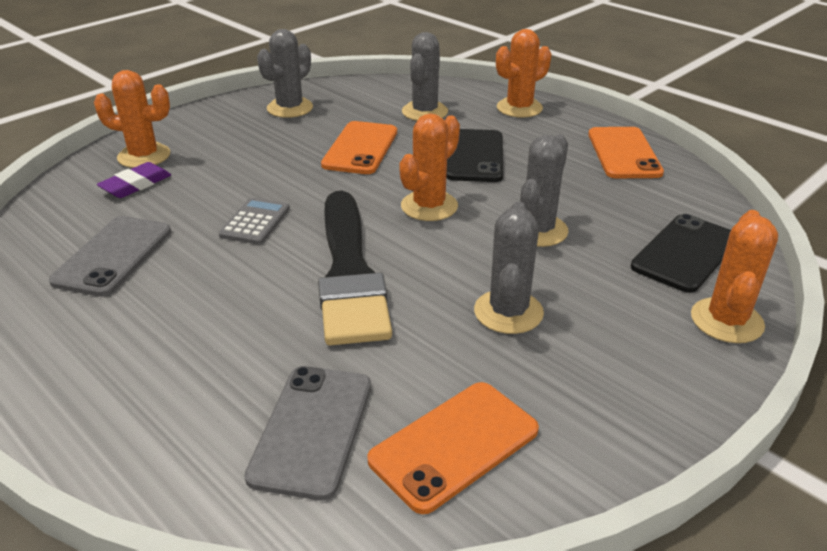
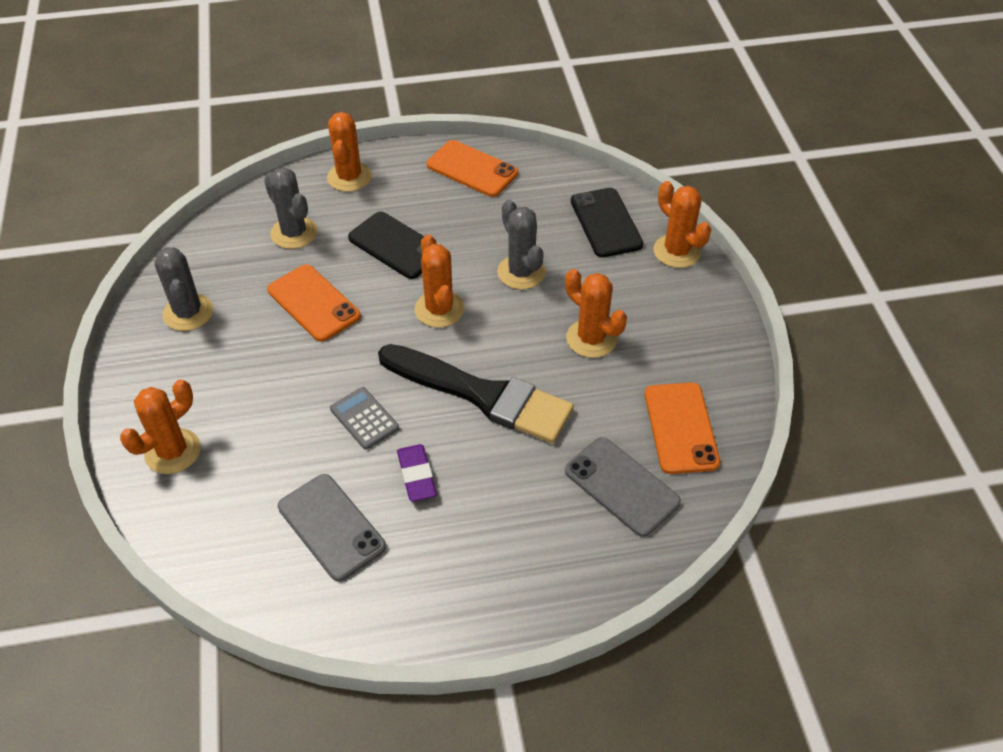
camera: 55 degrees left, 15 degrees up
purple eraser [97,162,171,198] -> purple eraser moved to [397,444,437,502]
grey cactus [474,202,544,334] -> orange cactus [565,269,627,358]

